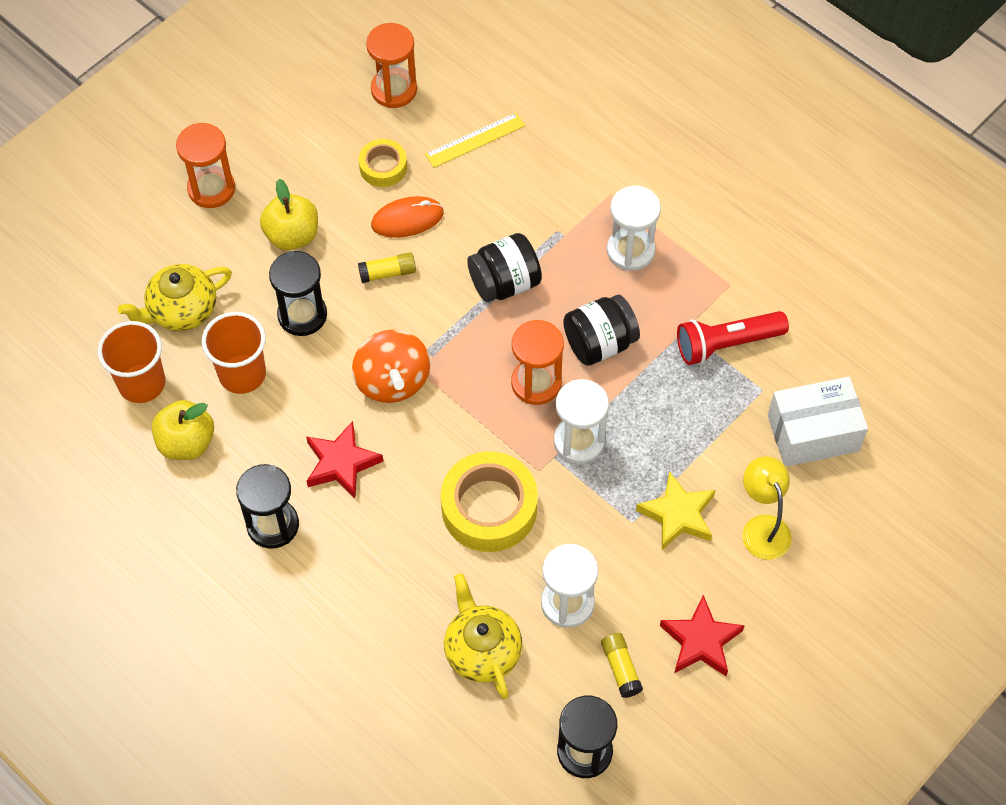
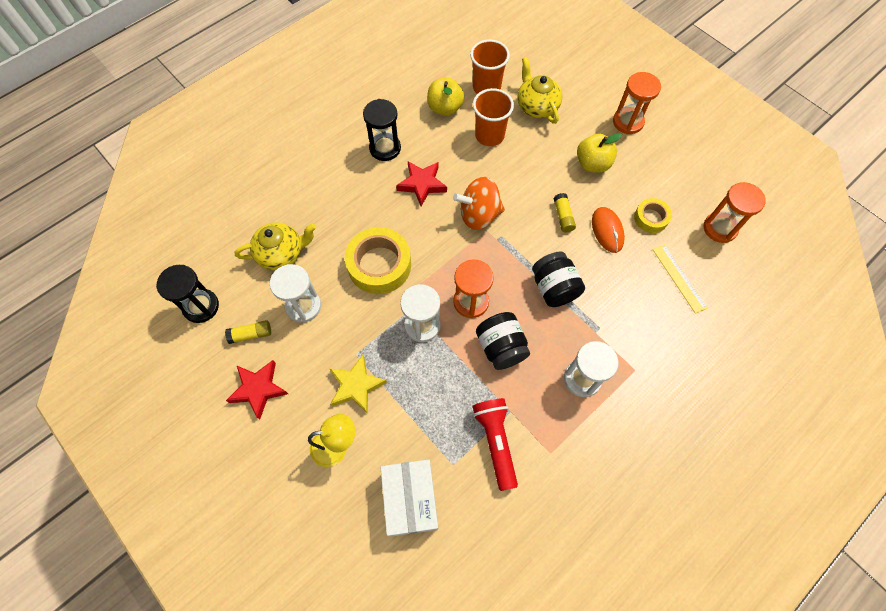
camera: 95 degrees right, 5 degrees up
black hourglass [269,251,327,336] -> none

